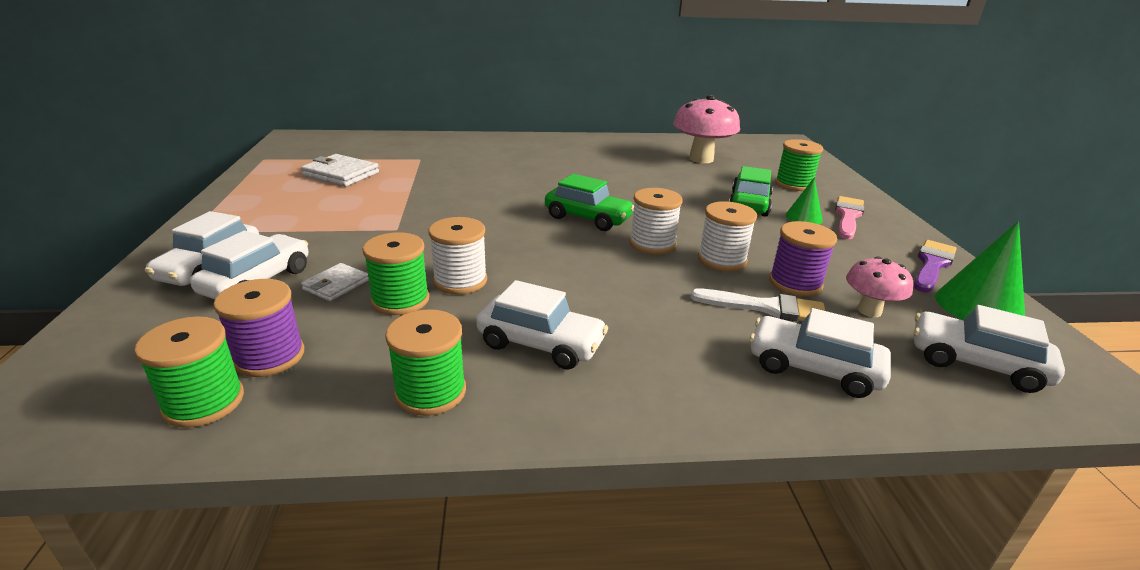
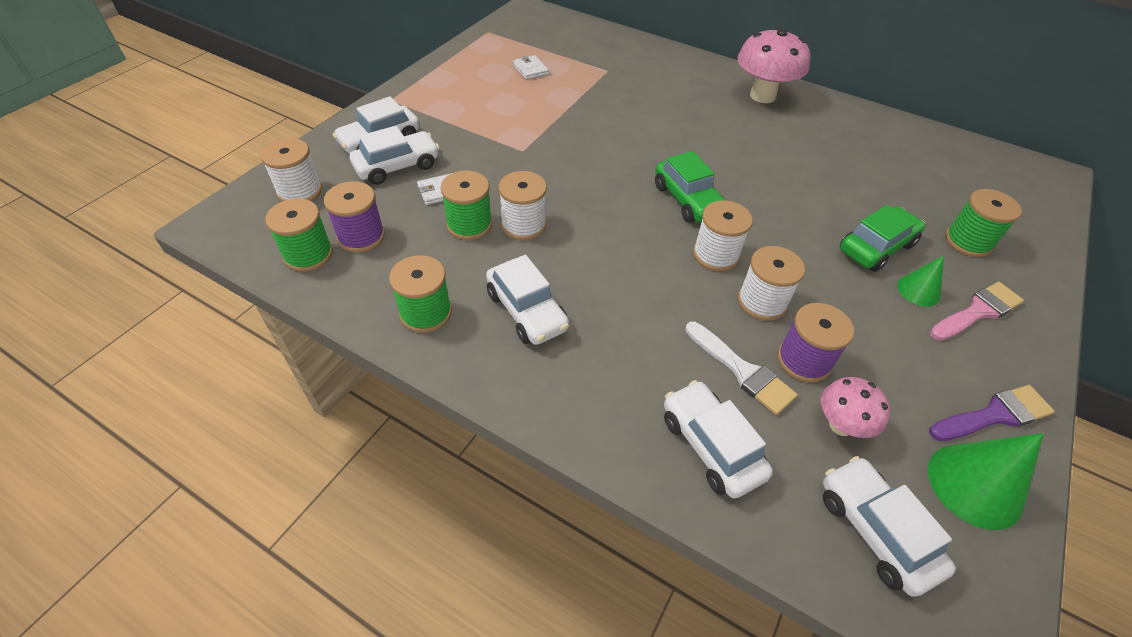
camera: 35 degrees right, 20 degrees up
white wallet [301,154,379,186] -> white wallet [513,55,549,80], size x0.60
pink mushroom [673,95,740,163] -> pink mushroom moved to [737,28,810,103]
none -> white spool [260,138,322,202]

